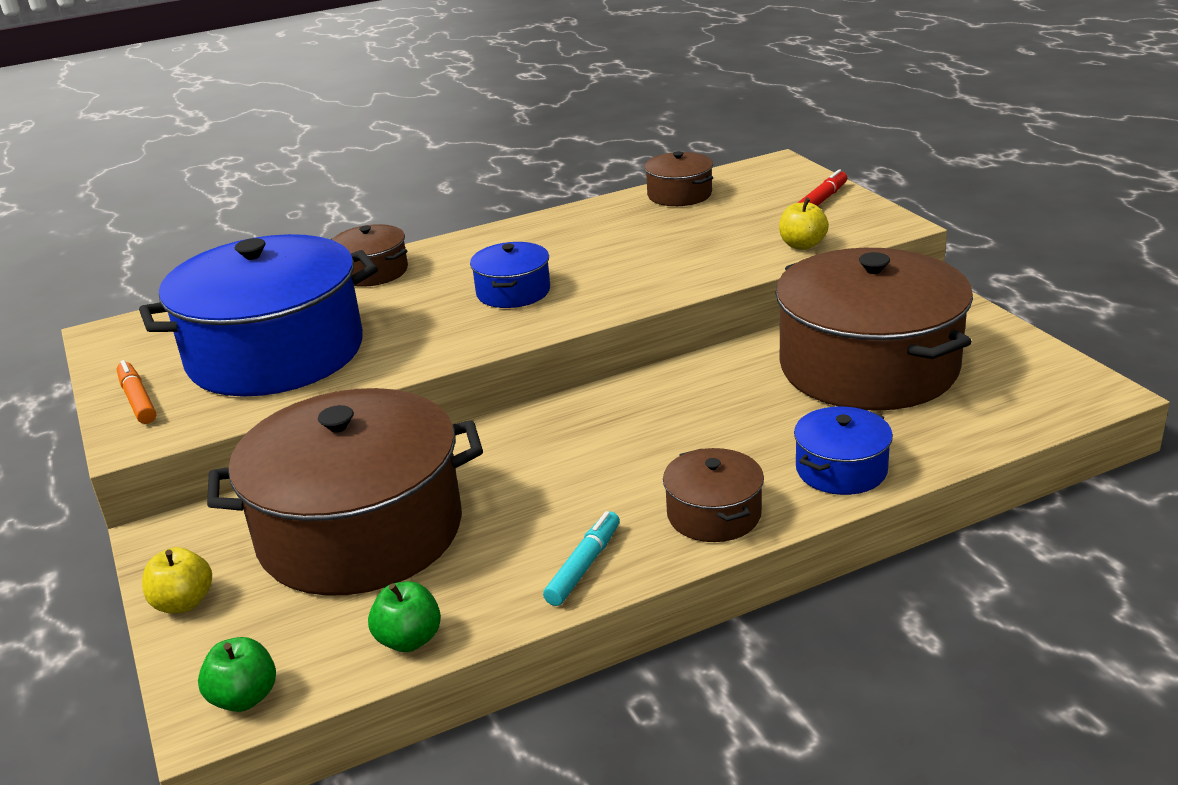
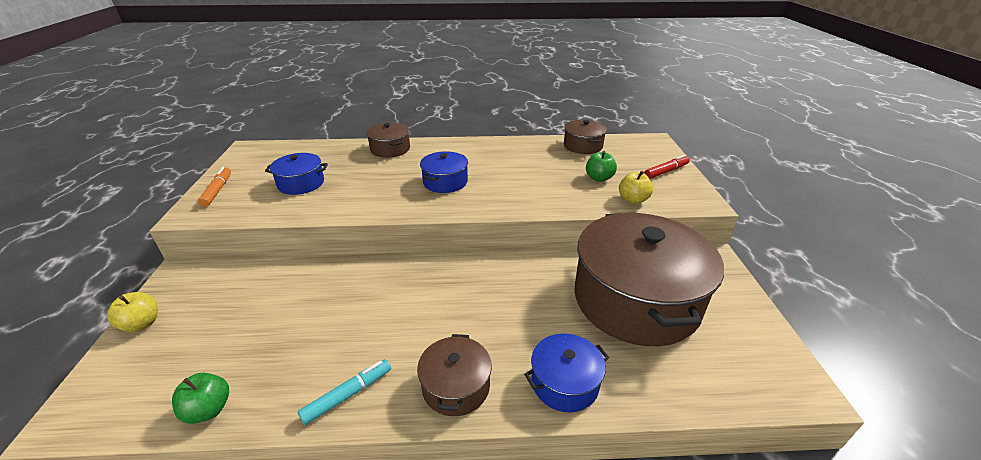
camera: 20 degrees right, 5 degrees up
blue pot [139,234,378,397] -> blue pot [265,153,328,195], size x0.45
green apple [198,637,276,712] -> green apple moved to [586,151,617,182]
brown pot [207,388,483,596] -> none

